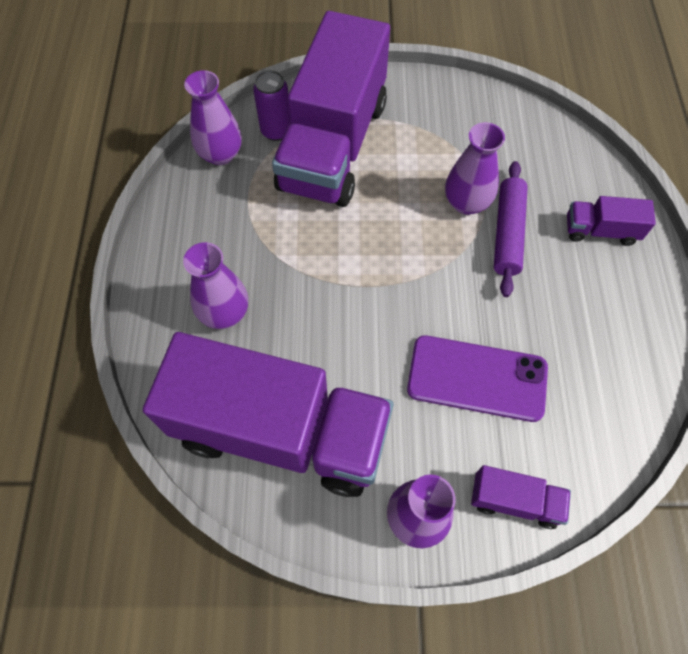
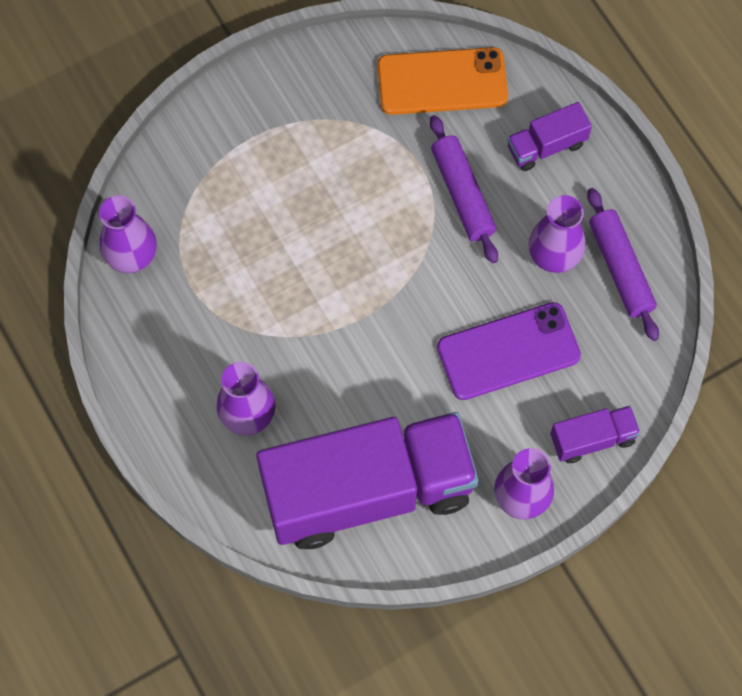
camera: 30 degrees left, 5 degrees up
purple can [253,70,290,141] -> none
purple truck [272,11,390,207] -> none
purple vase [445,122,505,215] -> purple vase moved to [528,195,586,273]
none -> orange phone [377,47,508,115]
none -> purple rolling pin [587,188,659,341]

